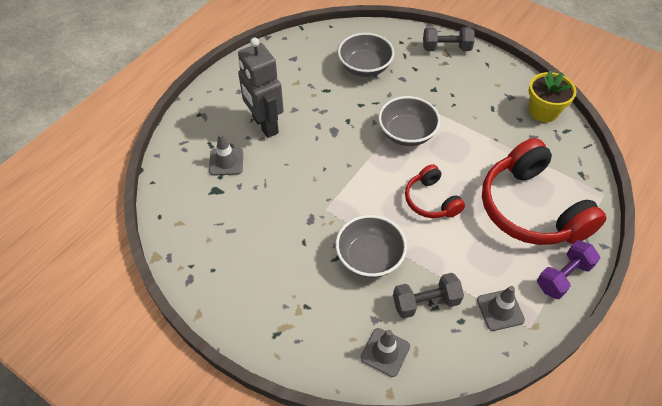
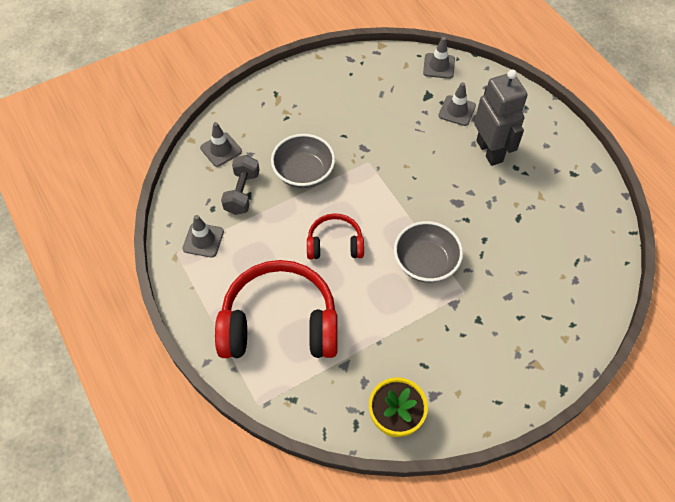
camera: 115 degrees right, 5 degrees up
grey robot [238,38,284,138] -> grey robot turned 75 degrees clockwise [474,69,528,166]
grey bowl [338,33,394,77] -> none
grey dumbbell [423,27,475,51] -> none
purple dumbbell [537,240,600,299] -> none
none -> grey traffic cone [423,37,455,79]

